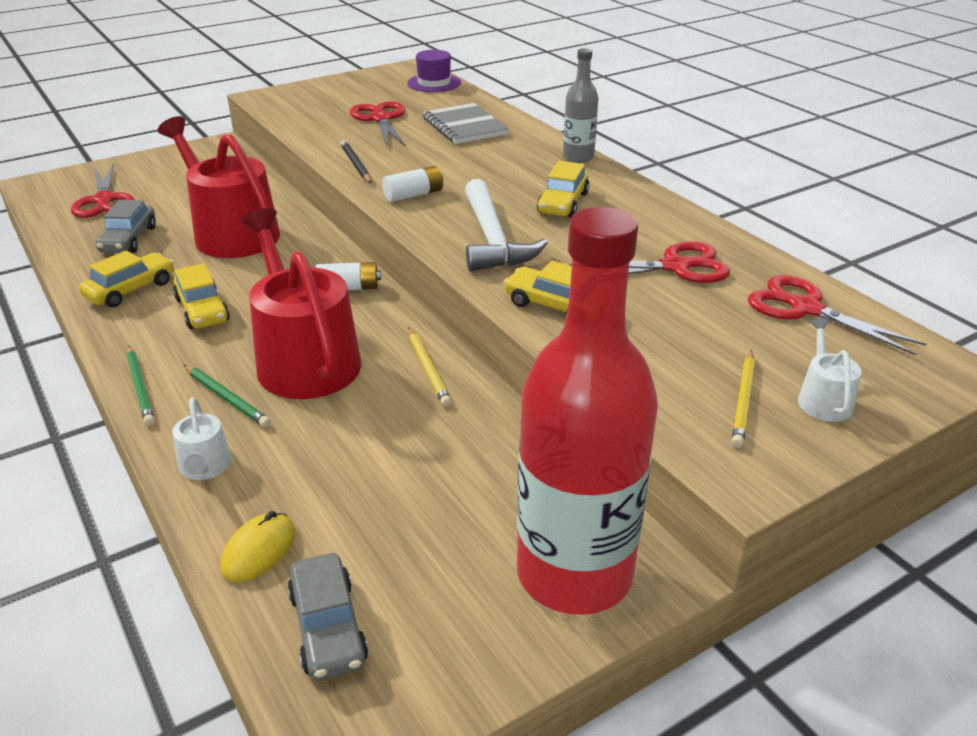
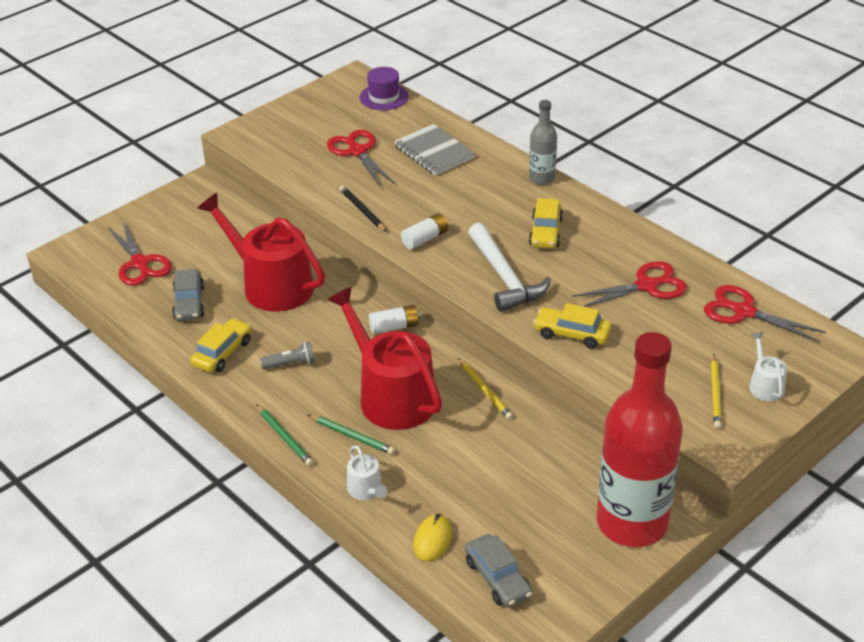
camera: 10 degrees left, 5 degrees up
yellow car [173,263,230,329] -> grey flashlight [260,341,315,370]

